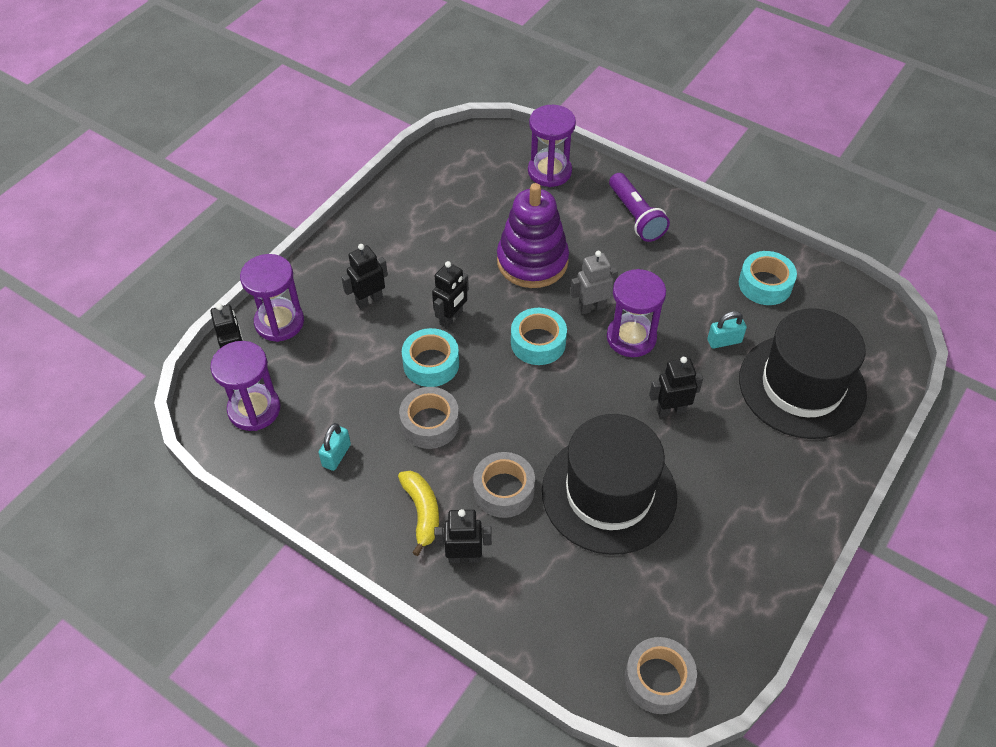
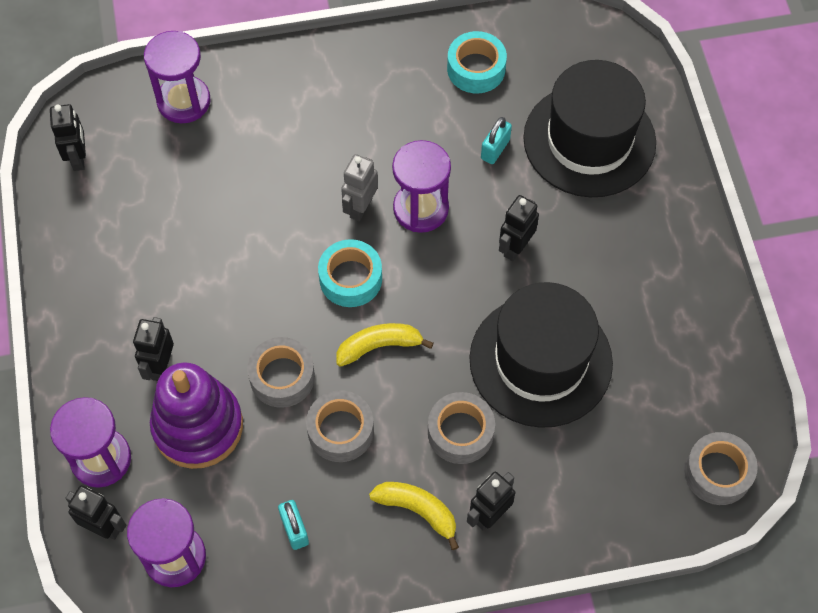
camera: 45 degrees left, 10 degrees up
turquoise tape [402,328,459,387] -> grey tape [247,337,315,408]
black robot [432,261,469,329] -> black robot moved to [50,104,86,171]
purple stacking toy [497,183,569,288] -> purple stacking toy moved to [150,363,243,469]
purple flashlight [609,173,670,242] -> none
none -> yellow banana [337,323,433,367]

